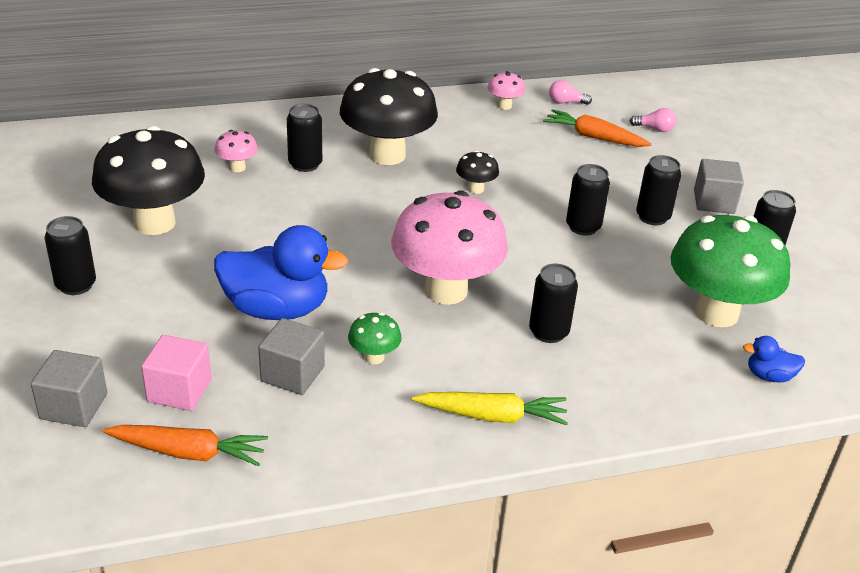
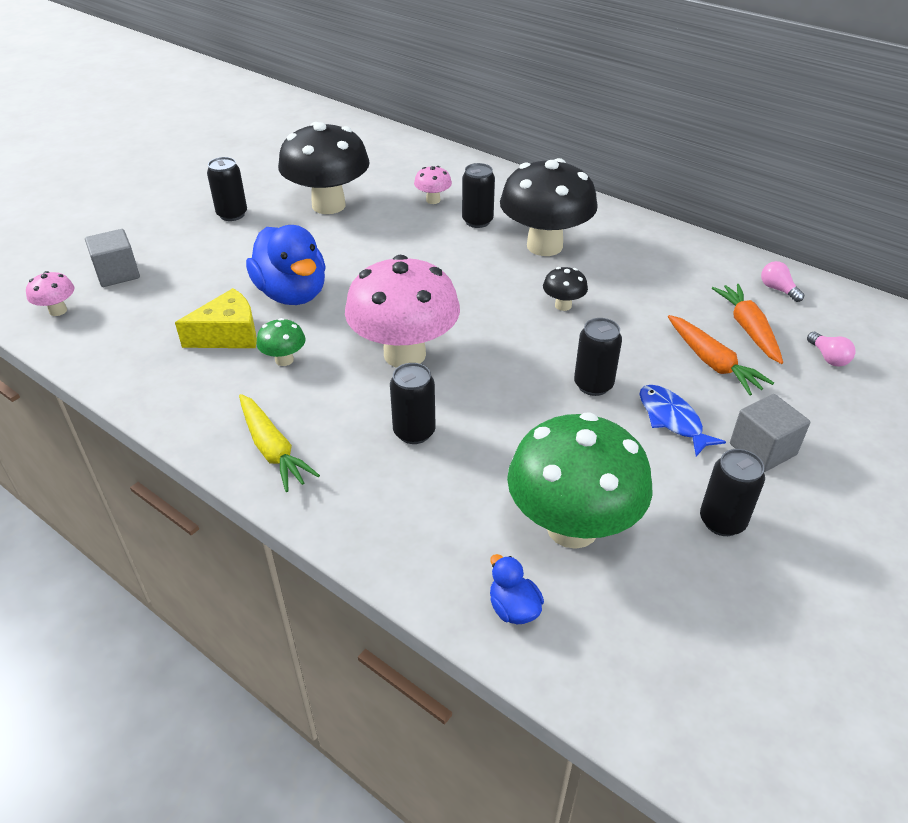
camera: 55 degrees right, 5 degrees up
orange carrot [103,425,268,467] -> orange carrot moved to [668,315,774,395]
pink cube [141,335,212,411] -> none
grey cube [258,318,325,395] -> yellow cheese [175,288,257,348]
pink mushroom [487,71,526,110] -> pink mushroom moved to [26,271,74,316]
black can [636,155,681,226] -> blue fish [639,385,726,457]

